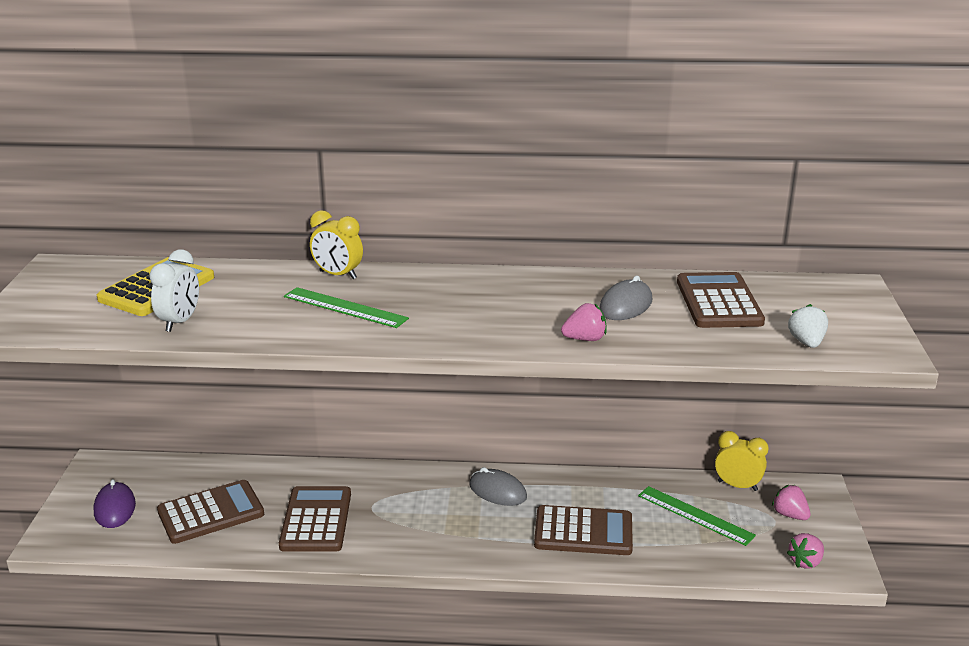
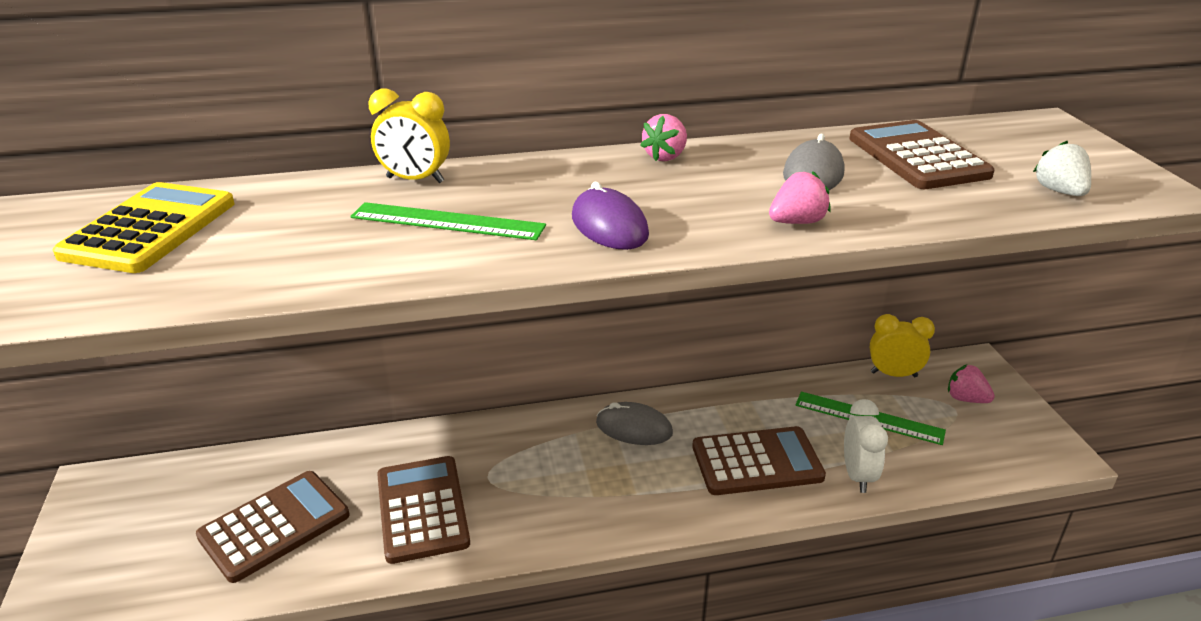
camera: 15 degrees left, 5 degrees up
purple mouse [94,479,136,528] -> purple mouse moved to [572,182,649,250]
white clock [149,250,199,332] -> white clock moved to [844,399,888,493]
pink strawberry [787,533,824,569] -> pink strawberry moved to [640,114,687,161]

